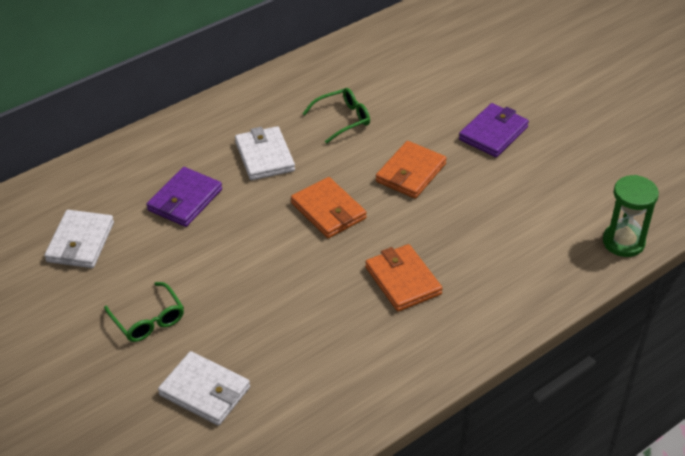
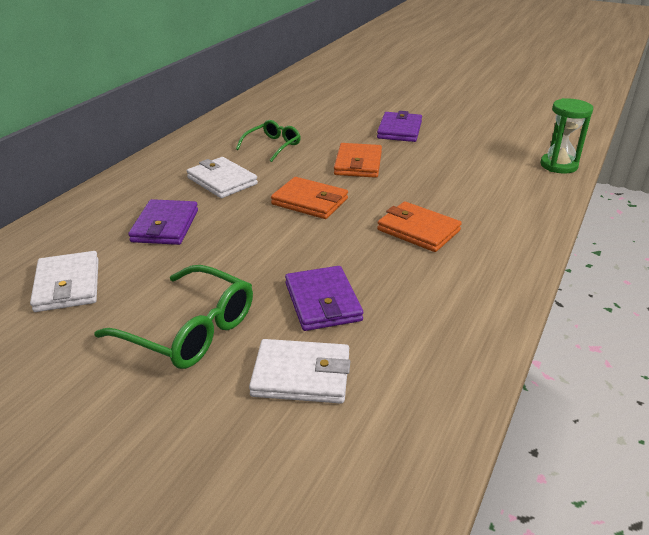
camera: 25 degrees left, 10 degrees down
green glasses [104,282,184,342] -> green glasses [94,265,253,369], size x1.58
none -> purple wallet [285,266,363,331]

